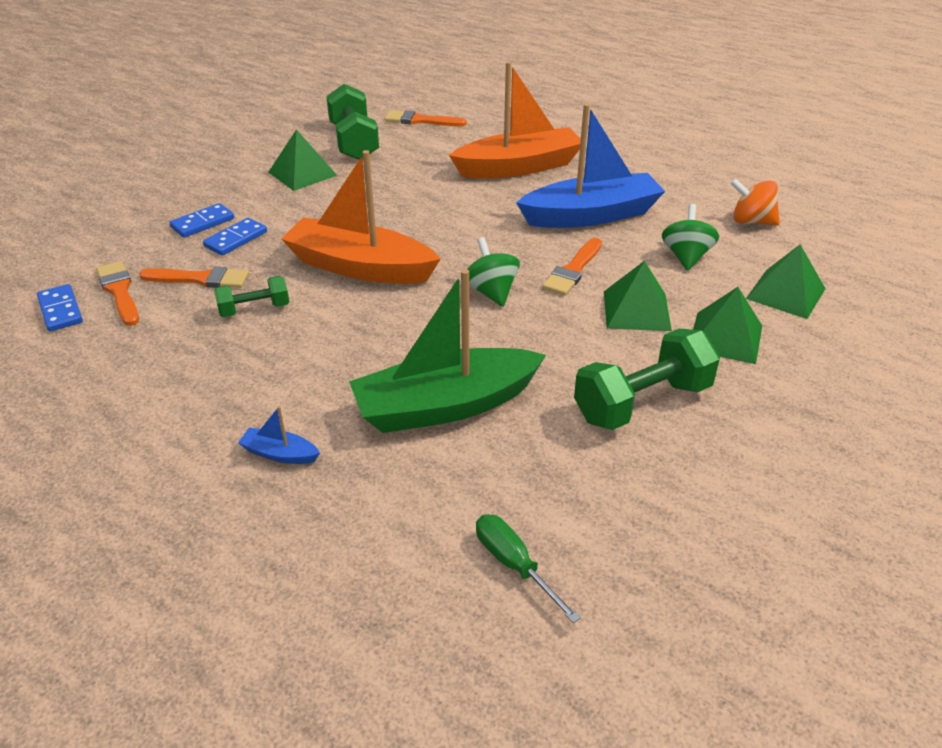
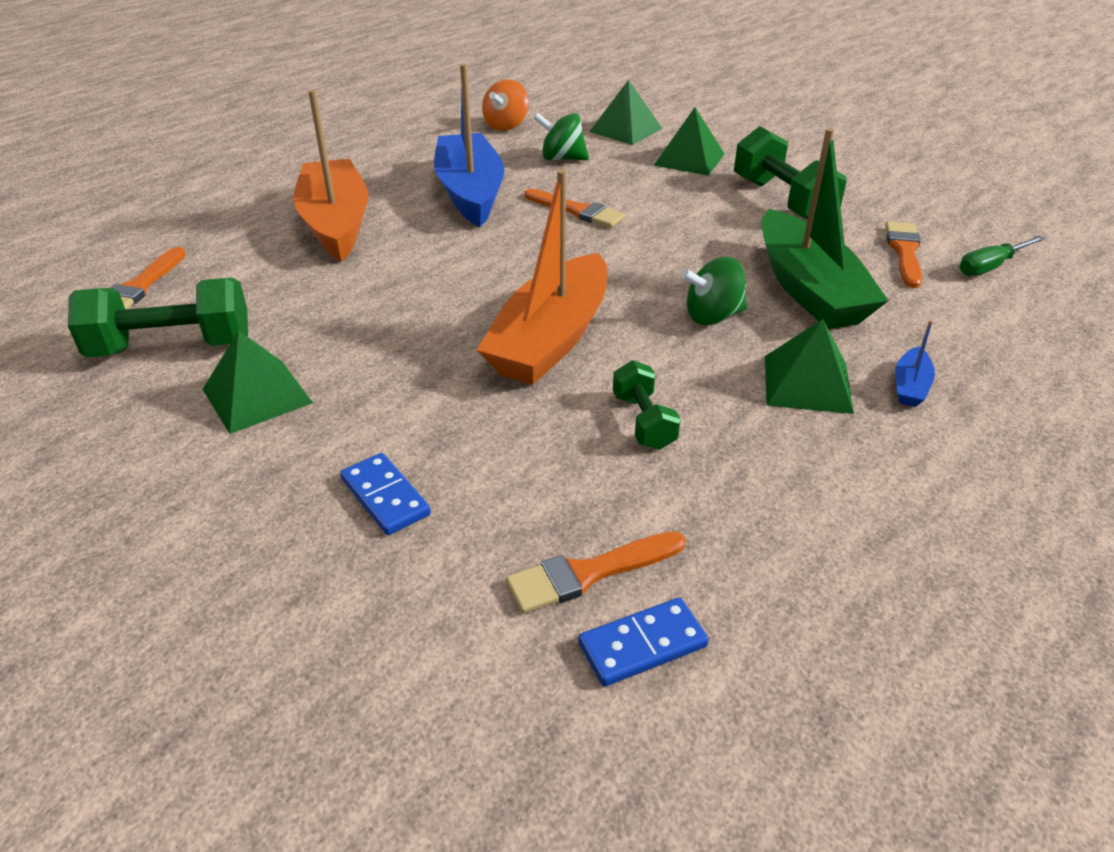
camera: 85 degrees left, 0 degrees up
orange brush [139,267,249,288] -> orange brush moved to [885,221,922,288]
blue domino [203,218,267,256] -> none
green spinning top [468,237,520,307] -> green spinning top moved to [681,257,747,325]
green pyramid [604,261,672,331] -> green pyramid moved to [765,319,854,414]

